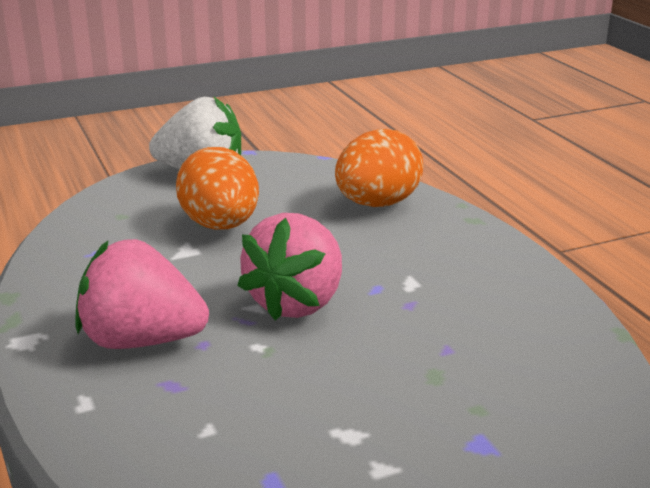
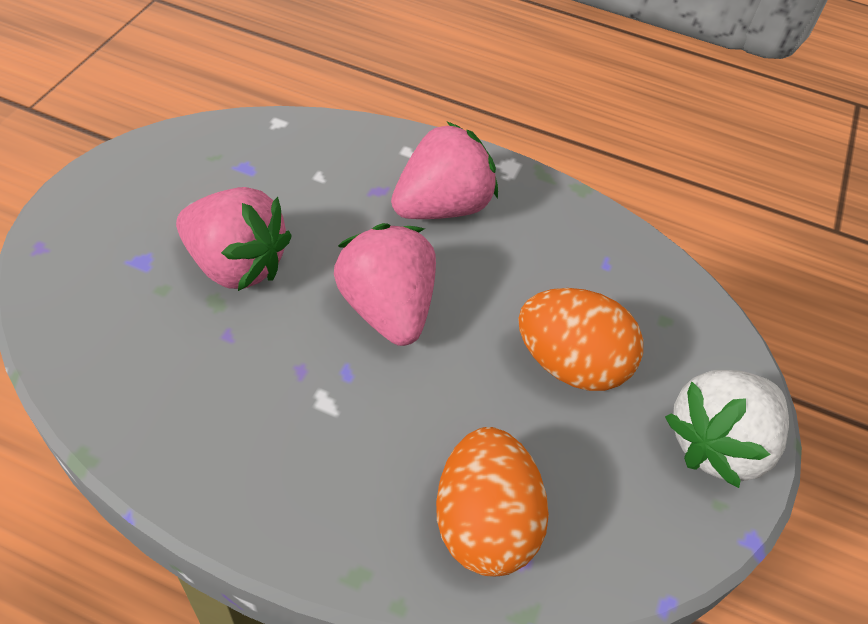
camera: 130 degrees right, 25 degrees up
none -> pink strawberry [176,187,292,291]

